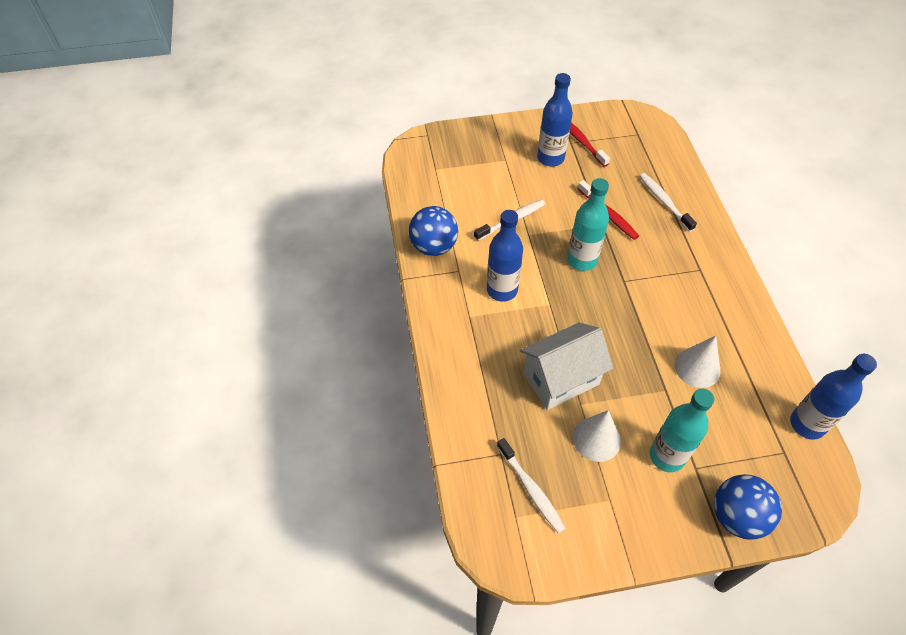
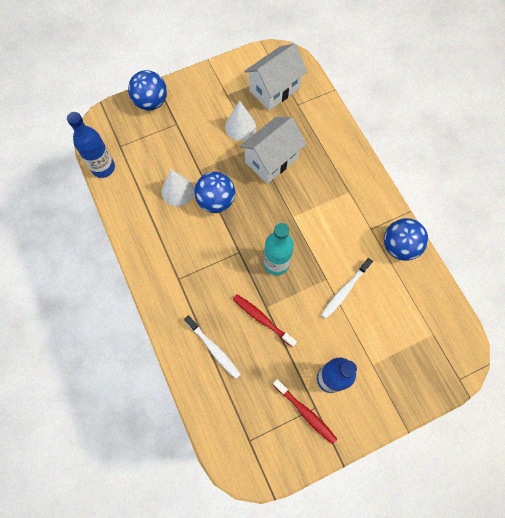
camera: 165 degrees right, 15 degrees up
blue bottle [487,210,523,302] -> none
white toothbrush [497,438,566,534] -> white house [244,44,307,110]
turquoise bottle [650,389,714,472] -> none
none -> blue ball [194,172,235,213]

